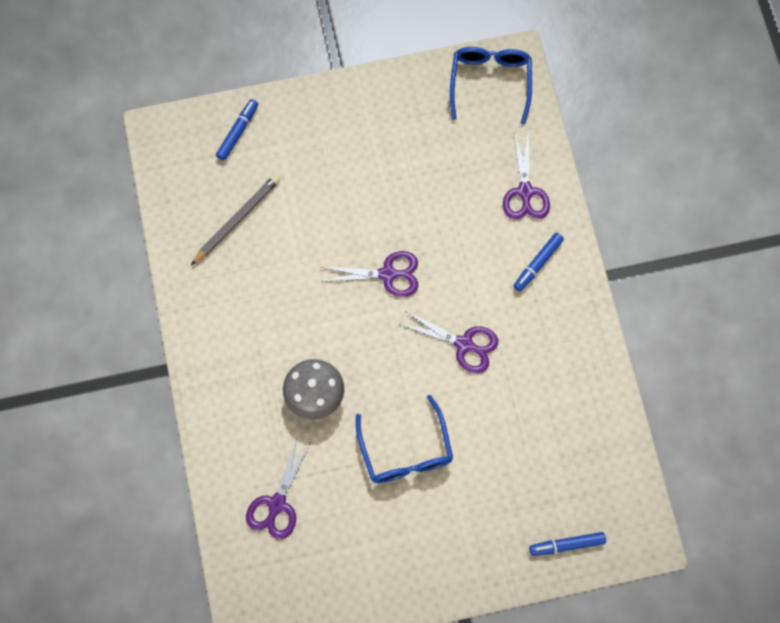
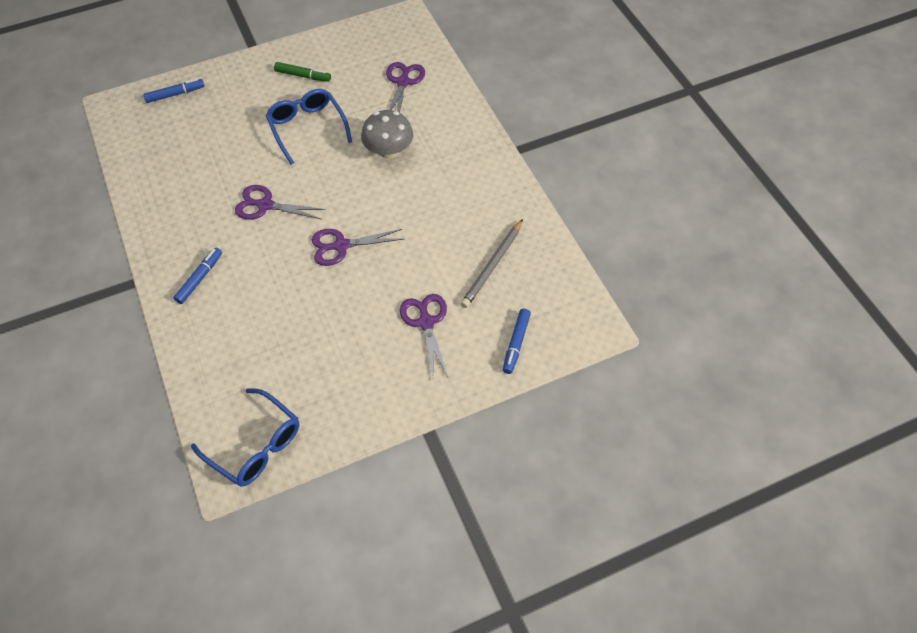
camera: 170 degrees right, 15 degrees down
blue glasses [450,47,532,124] -> blue glasses turned 45 degrees counterclockwise [191,388,299,487]
purple scissors [503,130,550,220] -> purple scissors moved to [400,294,448,381]
none -> green marker [274,62,331,82]

